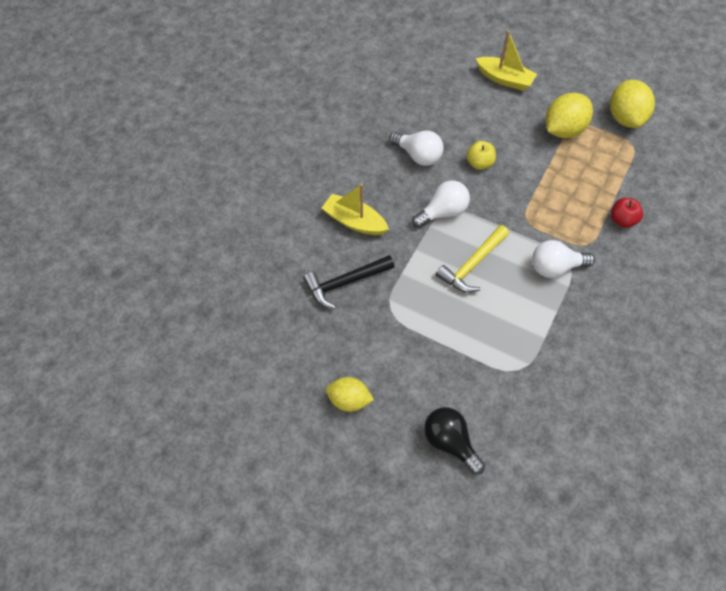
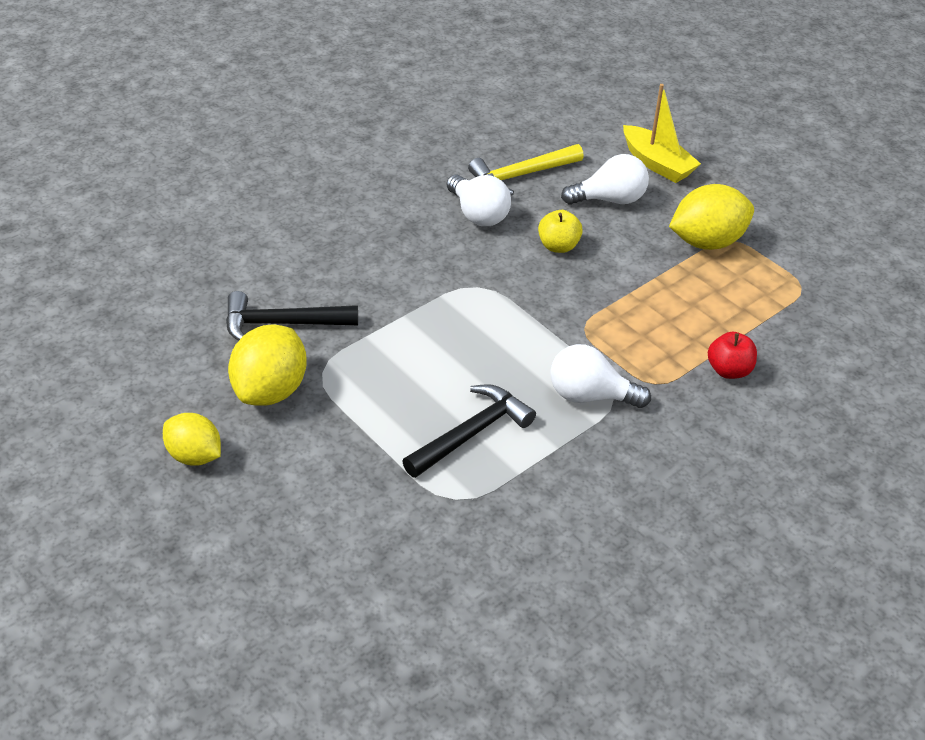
camera: 20 degrees right, 15 degrees down
yellow boat [322,183,389,235] -> none
white light bulb [412,180,470,228] -> white light bulb moved to [561,154,649,205]
black light bulb [424,407,485,475] -> none
yellow hammer [435,225,509,293] -> yellow hammer moved to [468,144,584,196]
yellow lemon [610,80,655,128] -> yellow lemon moved to [228,324,307,406]
none -> black hammer [402,384,536,478]

